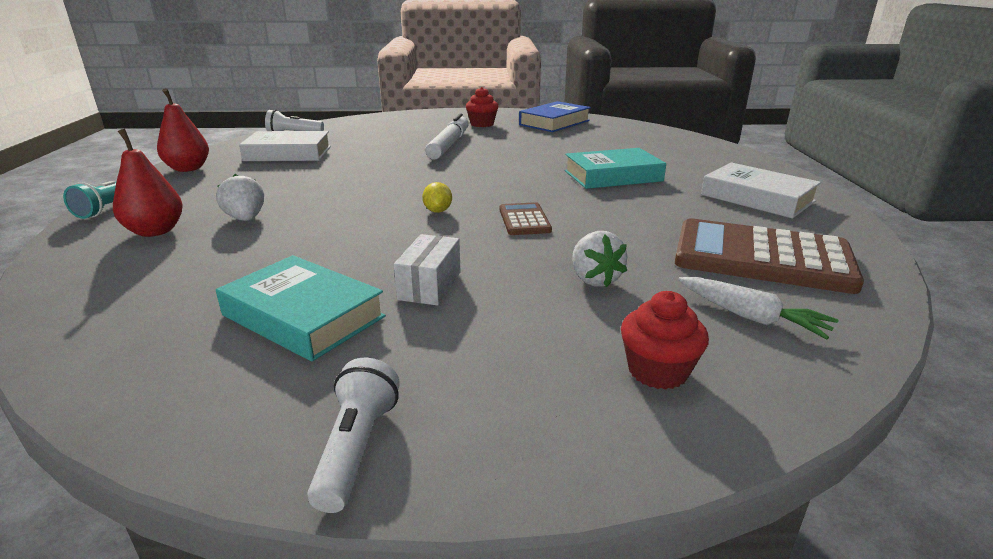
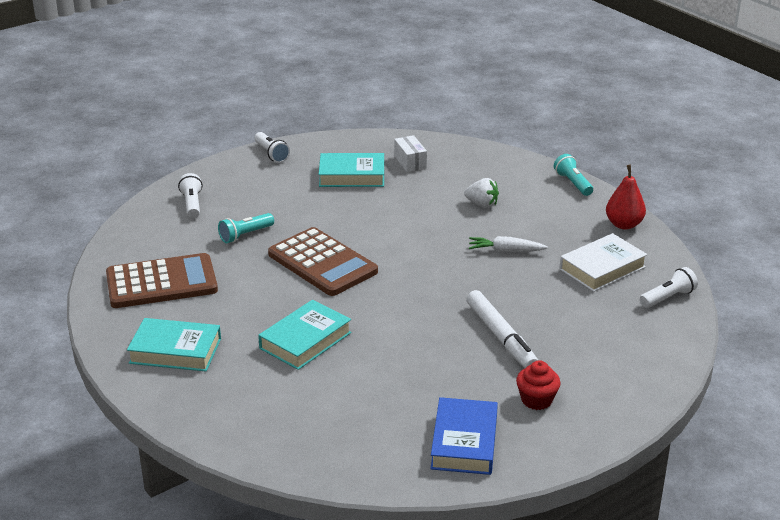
camera: 145 degrees right, 5 degrees up
red pear [113,129,183,237] -> none
white box [394,234,460,306] -> white box moved to [394,135,427,172]
yellow lemon [422,182,452,213] -> none
brown calculator [499,202,552,235] -> brown calculator [268,227,378,296], size x2.08
white strawberry [572,231,627,287] -> turquoise flashlight [218,213,274,243]
red cupcake [621,291,709,390] -> white flashlight [178,173,202,218]
white carrot [678,277,839,340] -> white carrot moved to [469,236,548,252]
white book [701,162,821,219] -> turquoise book [127,318,221,372]

